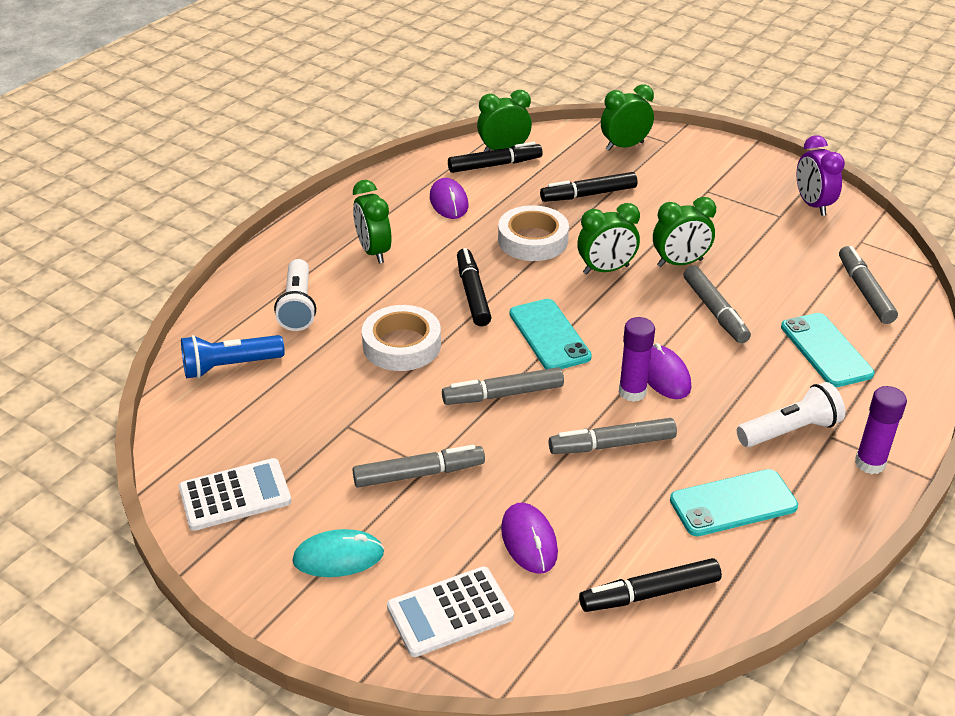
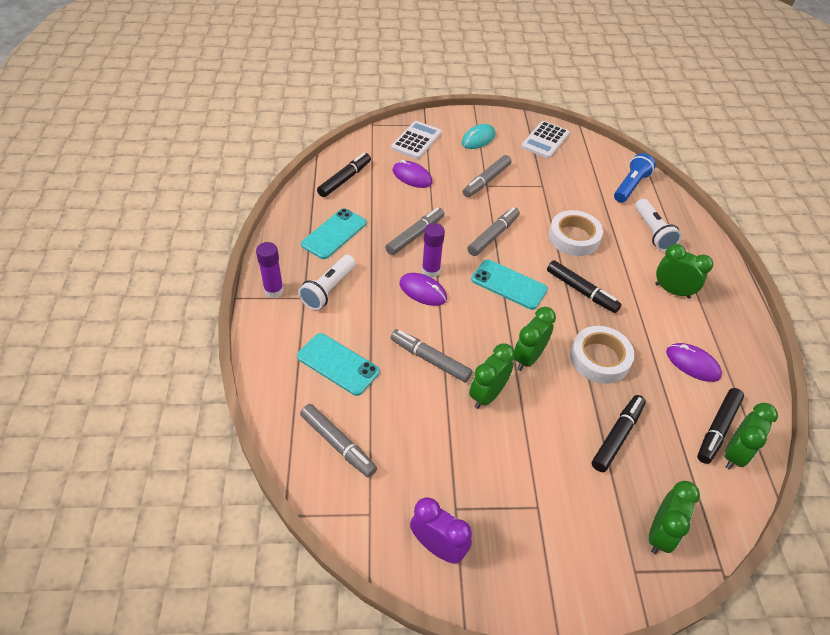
camera: 140 degrees right, 10 degrees up
white flashlight [274,259,316,331] -> white flashlight turned 150 degrees counterclockwise [635,199,682,251]

